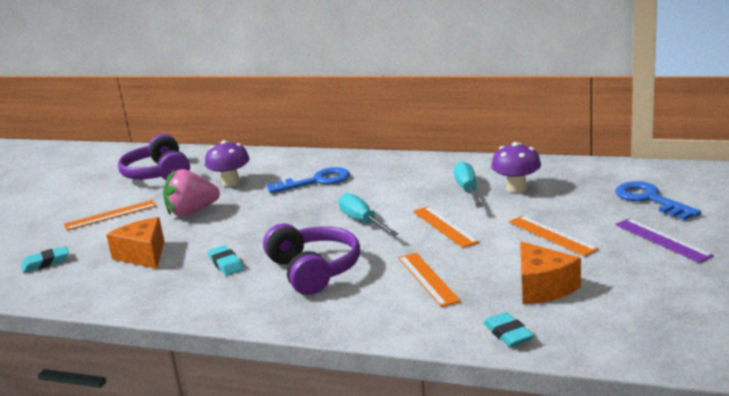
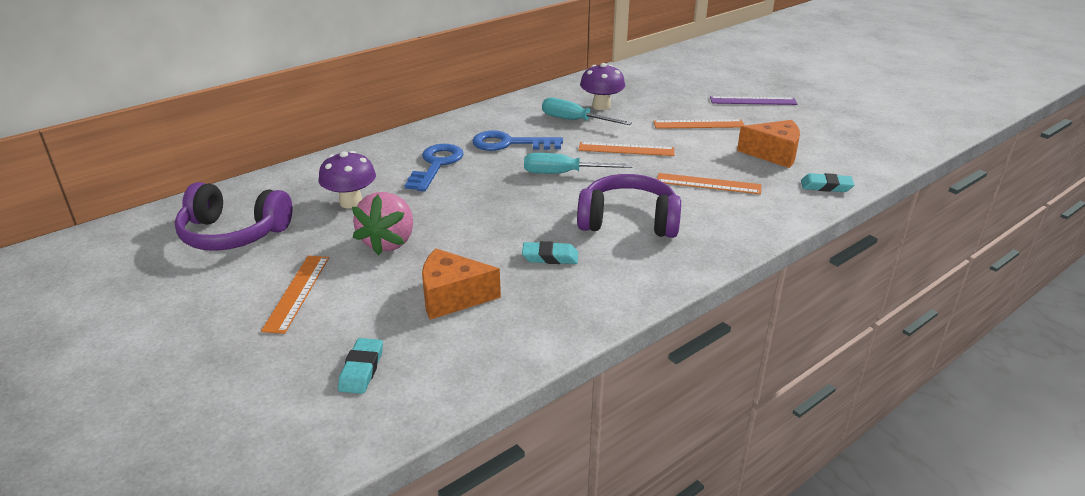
camera: 60 degrees left, 10 degrees up
blue key [615,181,701,220] -> blue key moved to [472,131,563,151]

